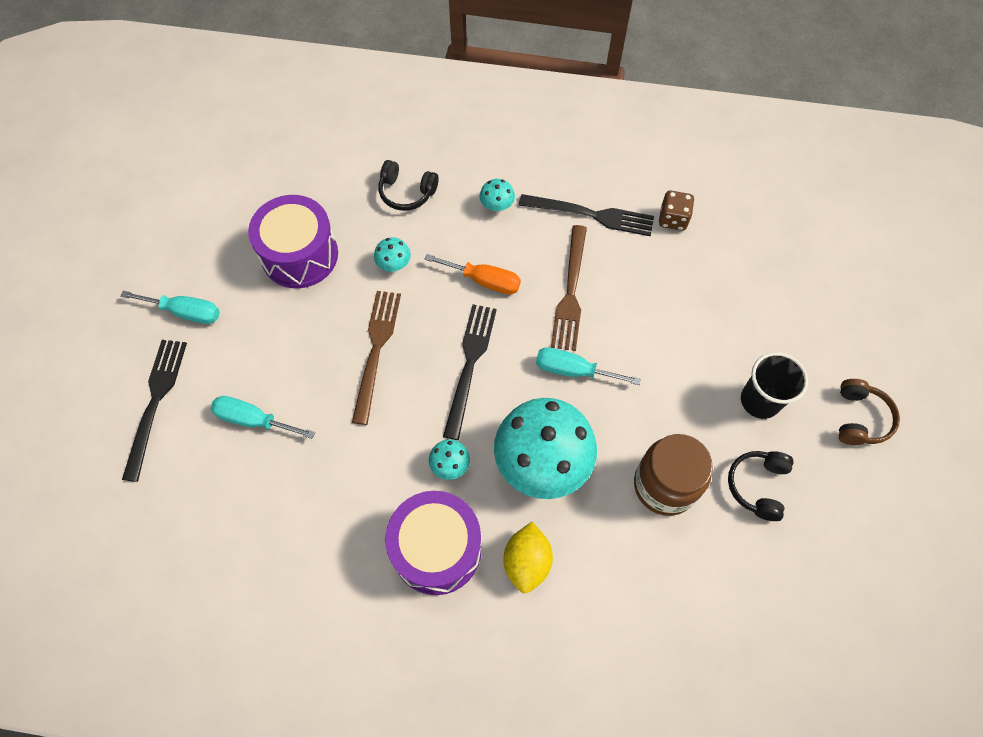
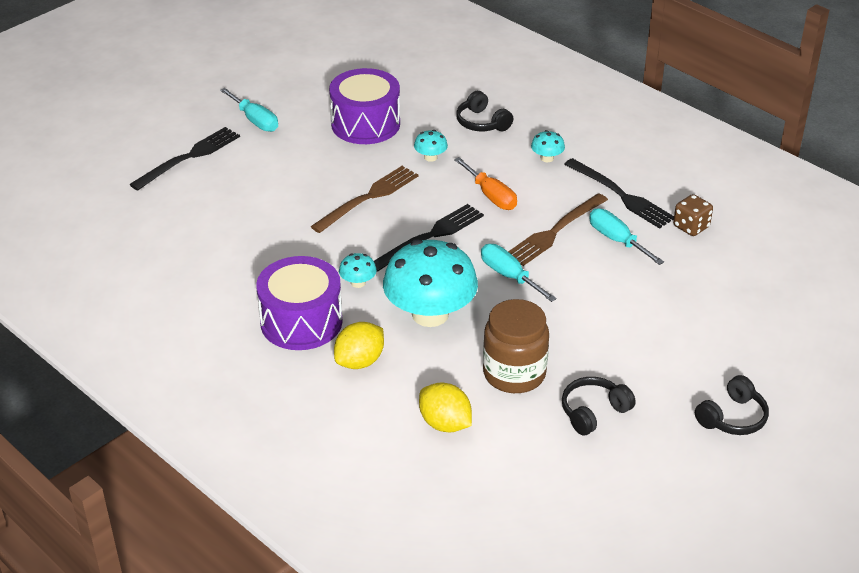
camera: 35 degrees right, 25 degrees down
turquoise screwdriver [211,396,315,439] -> turquoise screwdriver moved to [589,208,664,265]
black cup [741,352,808,419] -> none
brown headphones [839,379,900,445] -> black headphones [695,375,769,435]
none -> yellow lemon [419,382,472,432]

